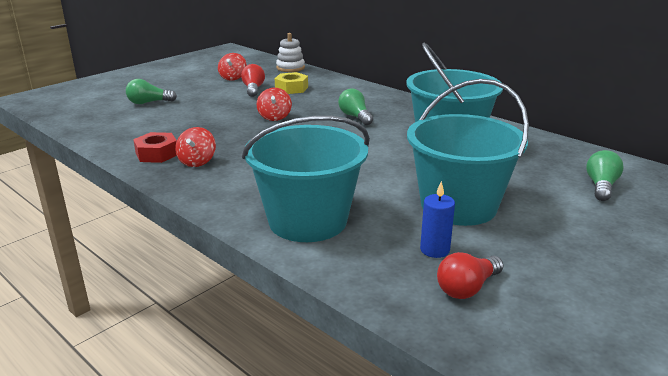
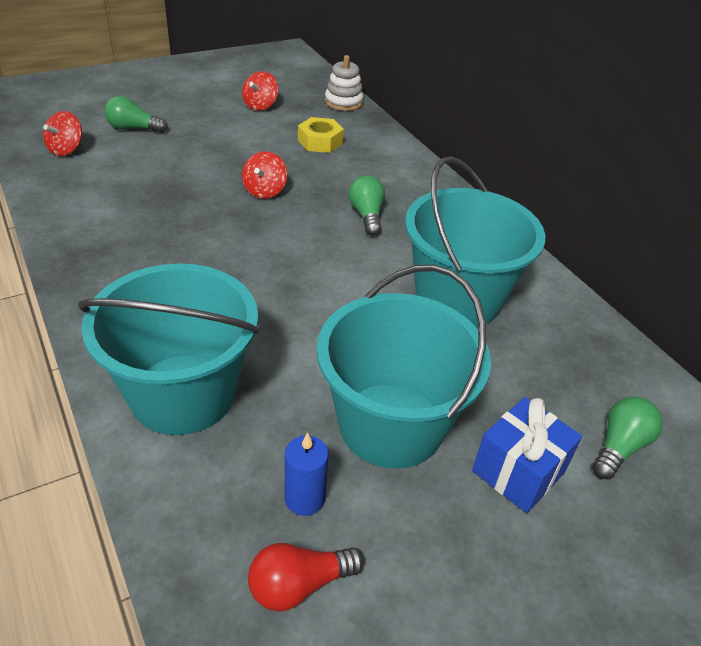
camera: 15 degrees right, 15 degrees up
red nut [133,132,177,163] -> none
red spinning top [175,127,216,167] -> red spinning top moved to [43,111,82,156]
red light bulb [241,64,265,97] -> none
none -> blue gift [472,397,582,513]

